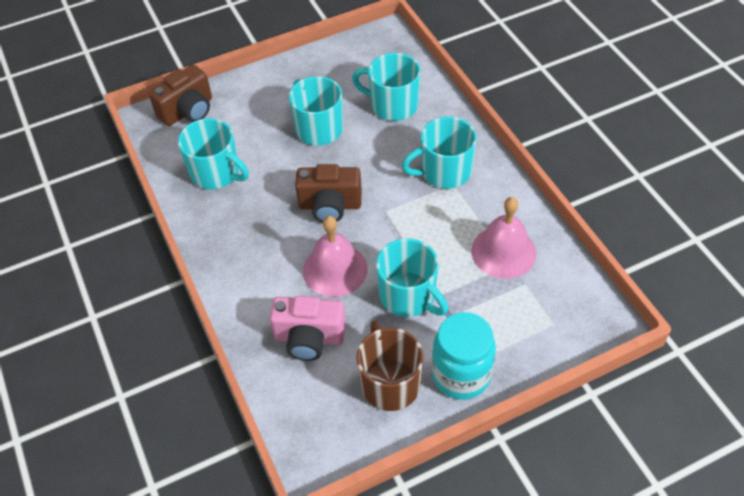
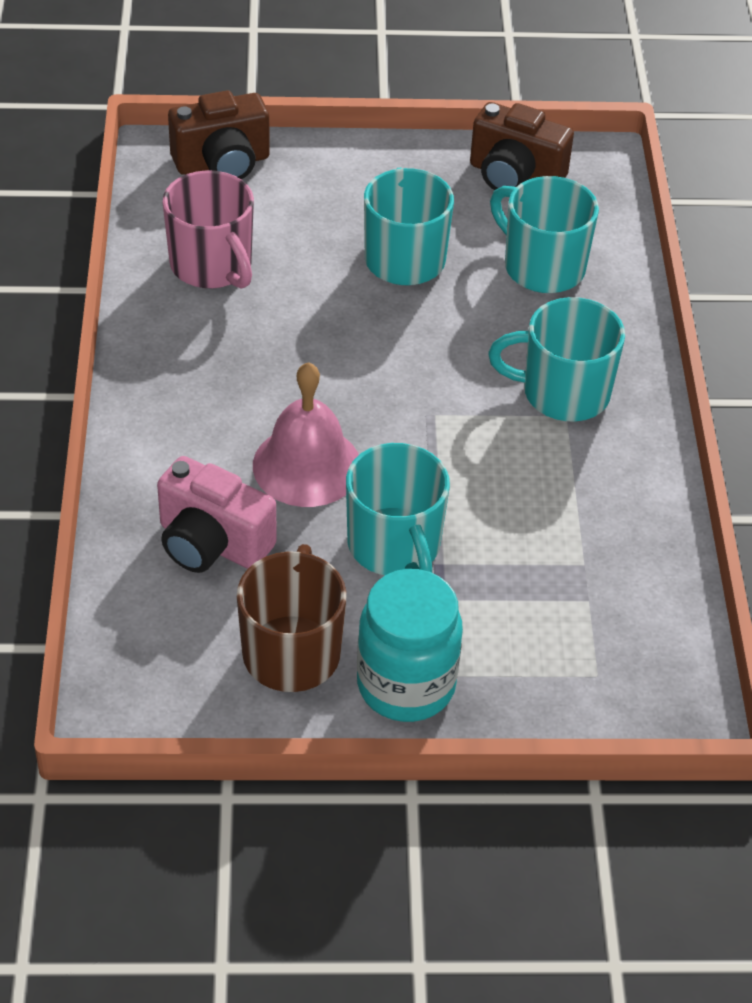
camera: 20 degrees right, 5 degrees down
turquoise mug [178,118,249,189] -> pink mug [162,170,254,289]
brown camera [295,164,362,223] -> brown camera moved to [470,102,574,190]
pink bell [471,197,536,279] -> none

